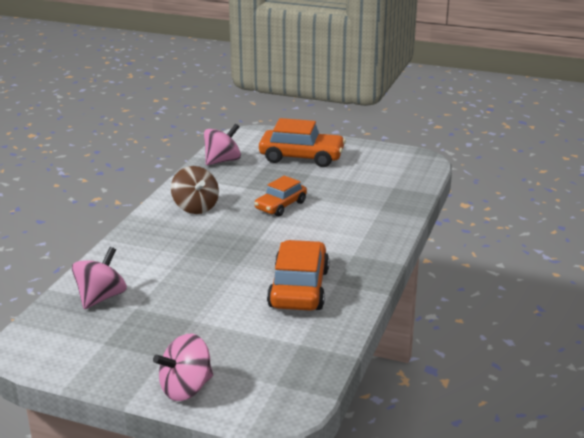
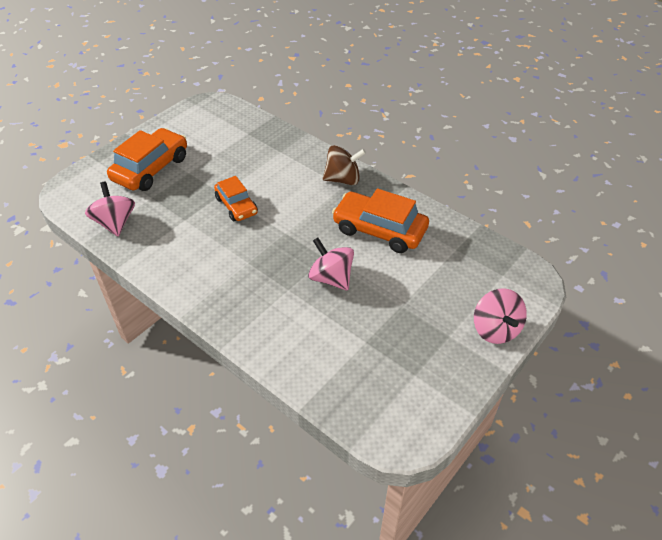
camera: 70 degrees left, 20 degrees up
pink spinning top [72,247,127,309] -> pink spinning top moved to [308,238,354,290]
brown spinning top [171,166,219,214] -> brown spinning top moved to [323,145,366,185]

